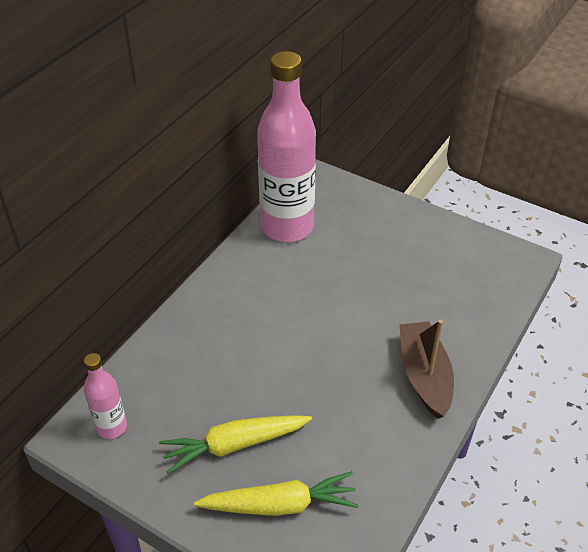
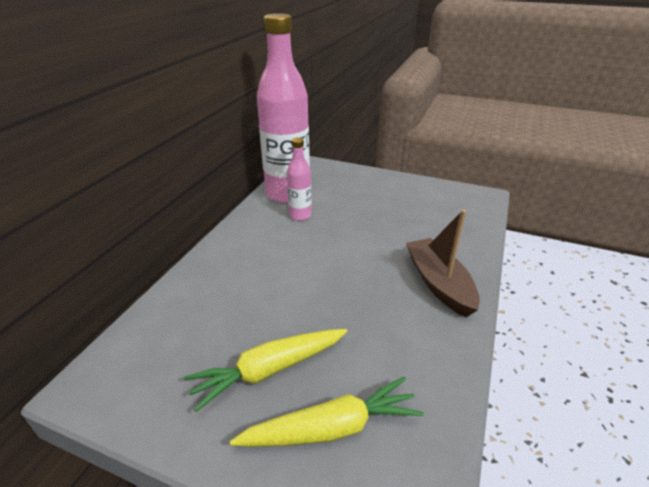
camera: 10 degrees left, 10 degrees down
pink bottle [84,353,127,439] -> pink bottle moved to [287,137,312,221]

